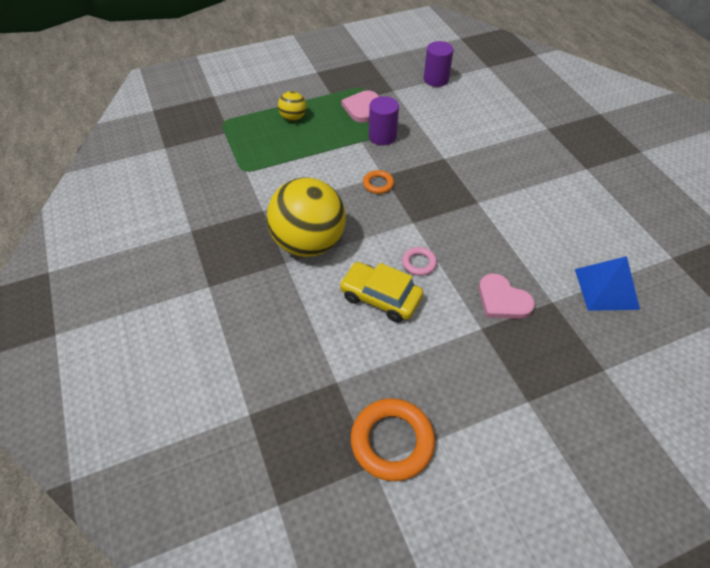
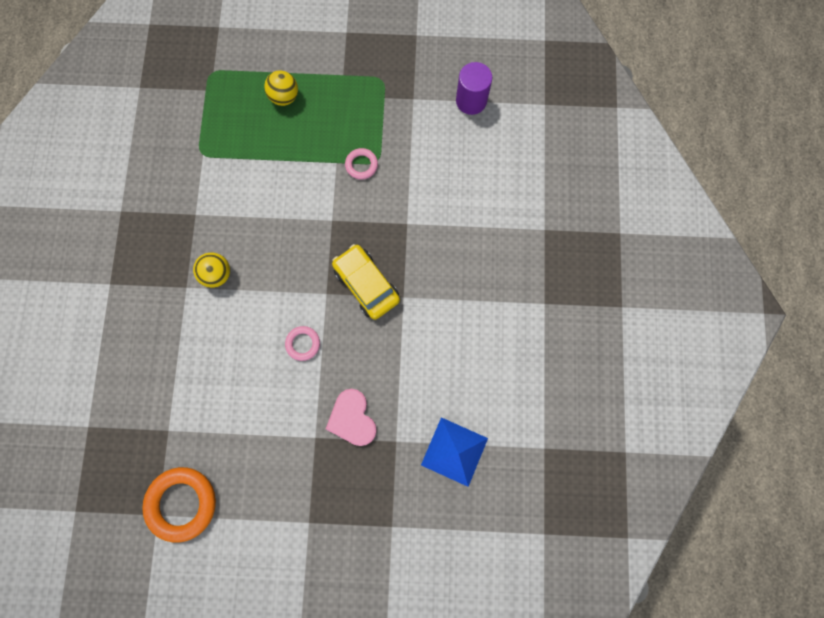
camera: 25 degrees right, 25 degrees up
yellow ball [267,178,346,257] -> yellow ball [193,253,230,288], size x0.45
yellow car [339,262,423,322] -> yellow car moved to [332,244,400,320]
pink heart [341,91,379,123] -> none
orange ring [363,170,394,194] -> none
purple cylinder [369,96,399,145] -> pink ring [345,148,378,180]

